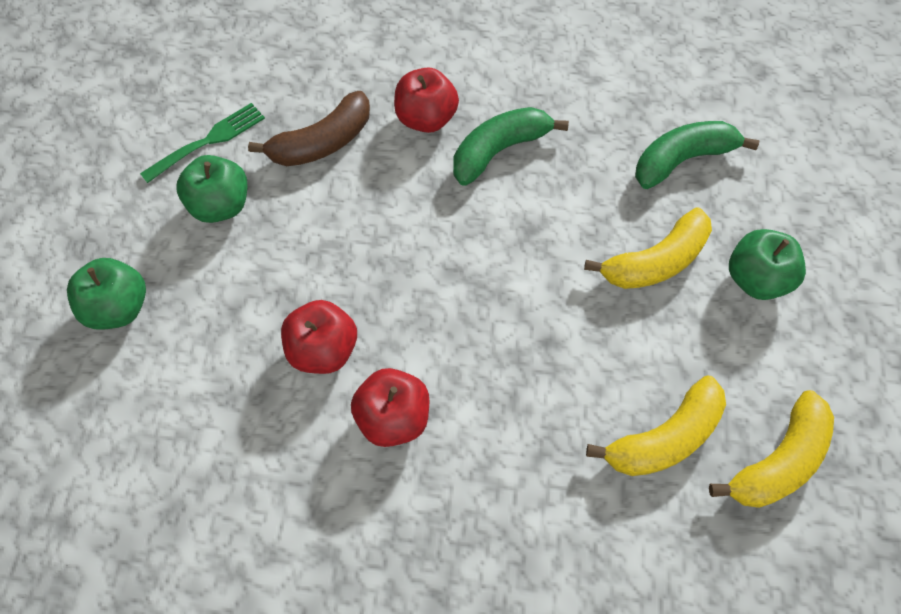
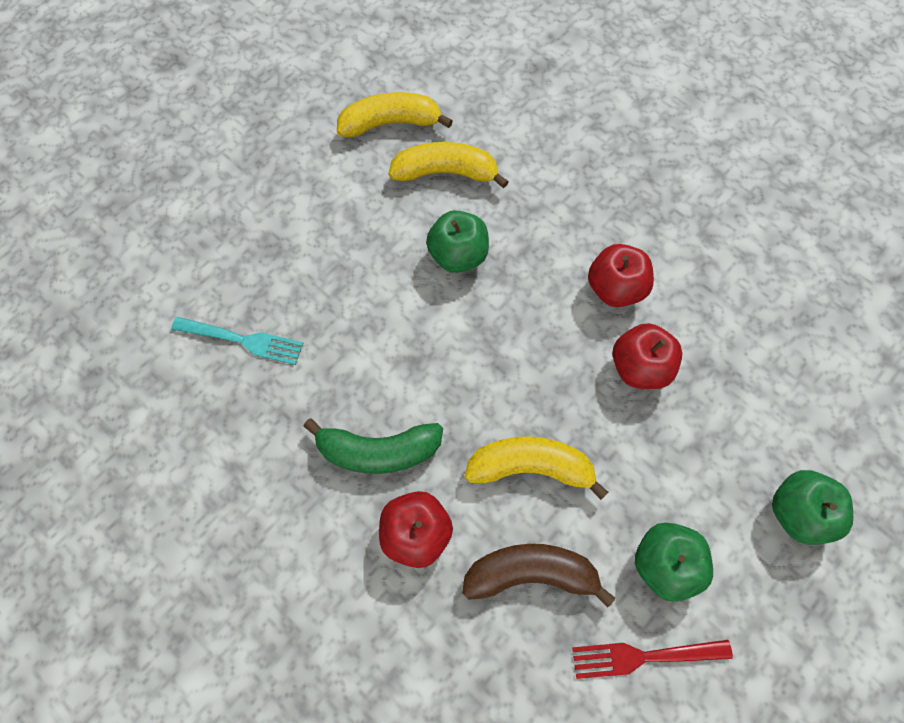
camera: 145 degrees left, 5 degrees up
green fork [140,103,265,183] -> red fork [572,640,733,679]
yellow banana [584,207,712,289] -> yellow banana moved to [465,437,608,500]
green banana [635,121,760,189] -> turquoise fork [171,317,303,365]
green apple [729,229,806,300] -> green apple moved to [426,210,489,273]

